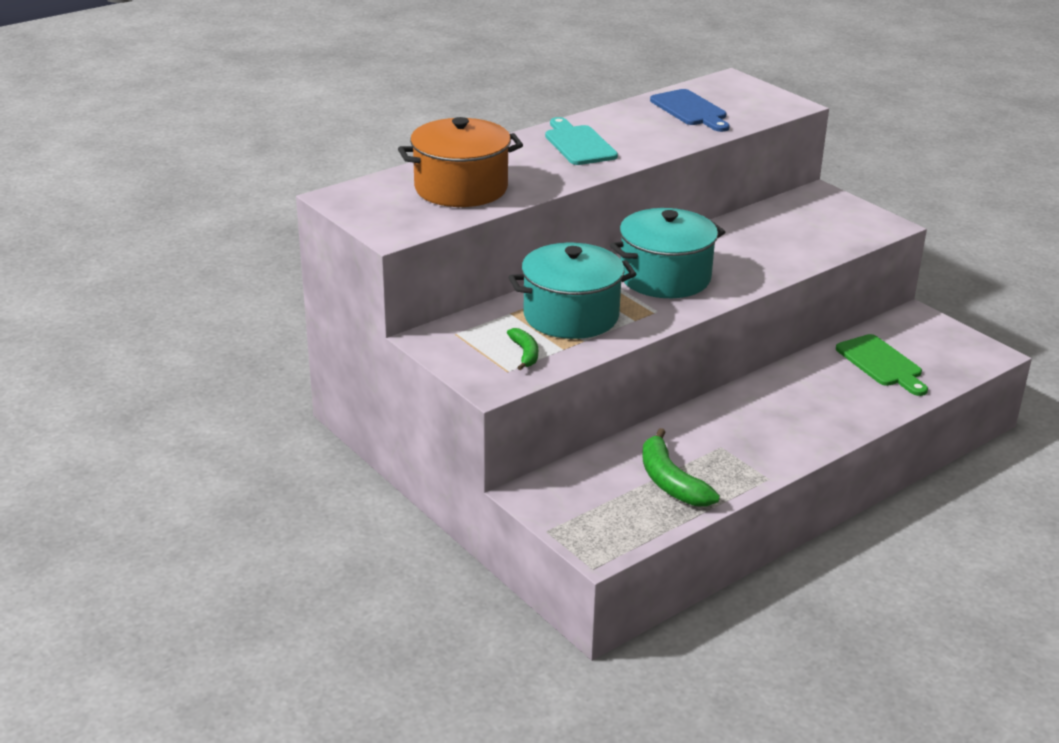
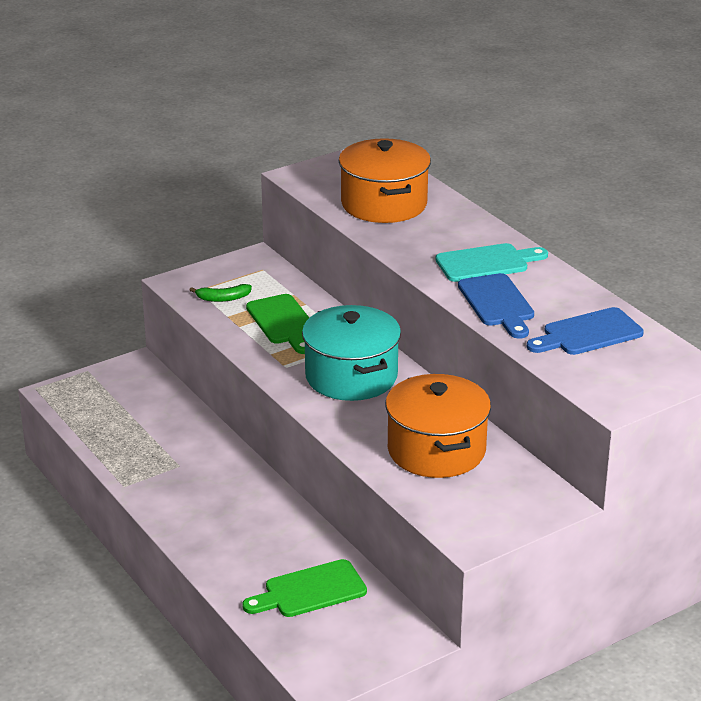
camera: 95 degrees right, 0 degrees up
turquoise pot [509,243,636,339] -> green cutting board [246,294,309,354]
green banana [642,428,720,507] -> none
none -> orange pot [385,374,491,478]
none -> blue cutting board [458,273,534,339]

